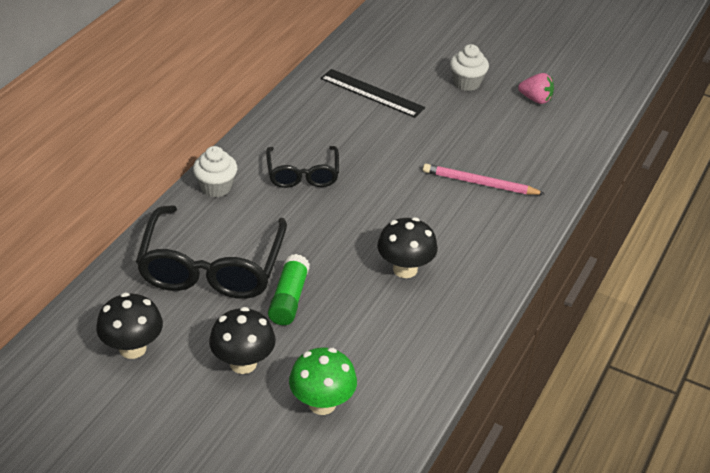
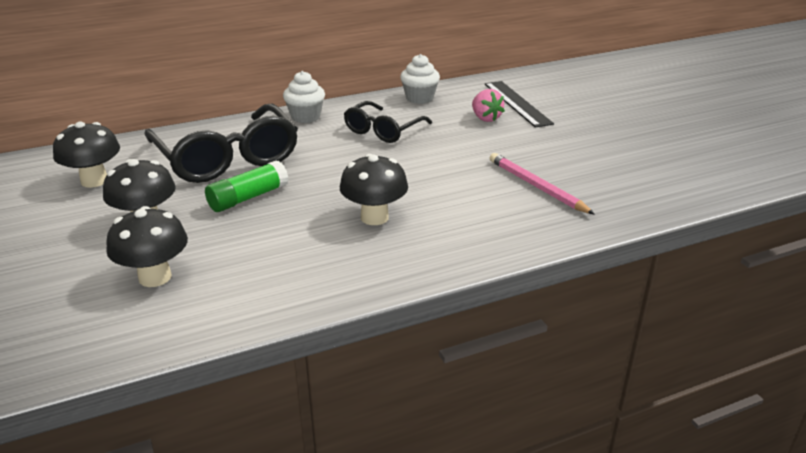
camera: 40 degrees right, 10 degrees down
black glasses [136,205,287,299] -> black glasses turned 75 degrees counterclockwise [144,103,298,183]
green mushroom [289,347,357,415] -> black mushroom [106,206,188,287]
white cupcake [450,44,489,91] -> white cupcake moved to [400,54,440,104]
pink strawberry [518,73,554,104] -> pink strawberry moved to [472,89,505,122]

